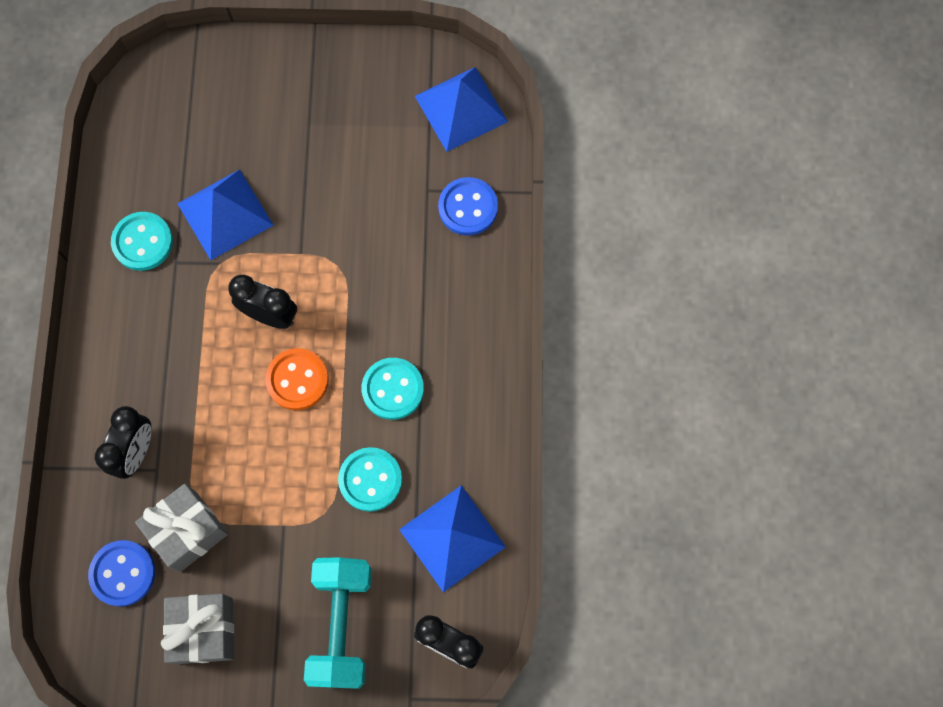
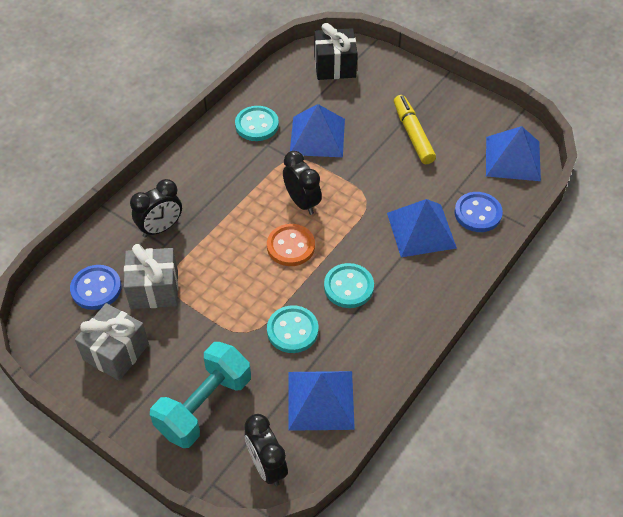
camera: 35 degrees right, 20 degrees down
none -> black gift [314,23,357,80]
none -> blue pyramid [387,199,457,257]
none -> yellow marker [394,95,436,164]

